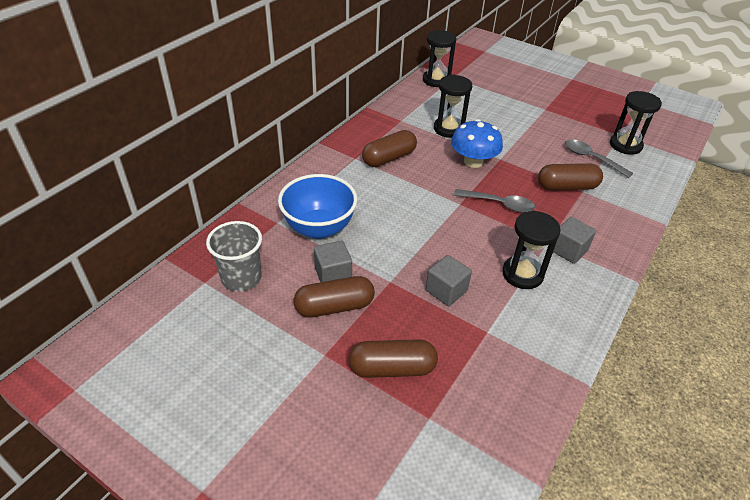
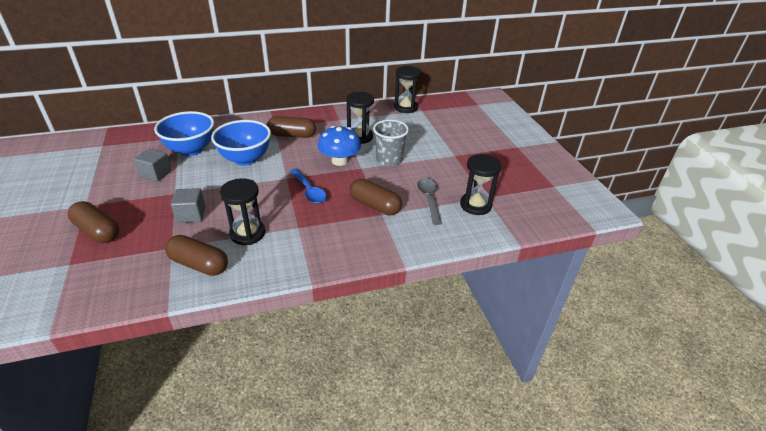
camera: 40 degrees right, 5 degrees down
grey cup [206,221,262,292] -> grey cup moved to [373,120,409,166]
brown capsule [294,276,375,318] -> brown capsule moved to [165,235,228,276]
grey spoon [454,189,535,213] -> blue spoon [290,168,327,204]
grey cube [553,217,596,264] -> none
none -> blue bowl [211,120,271,166]

